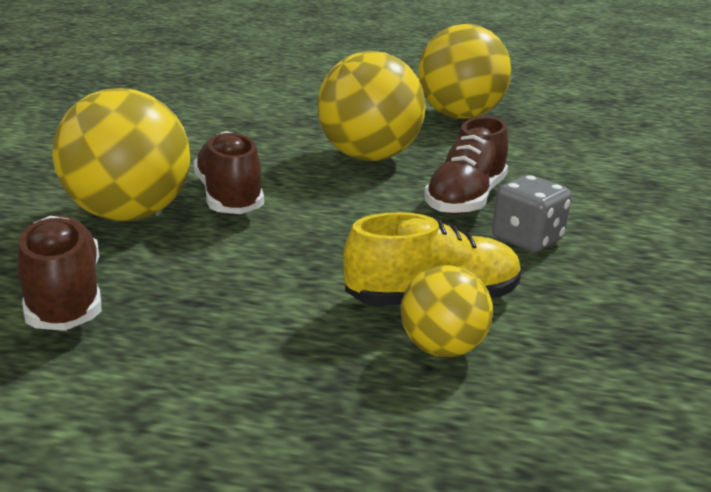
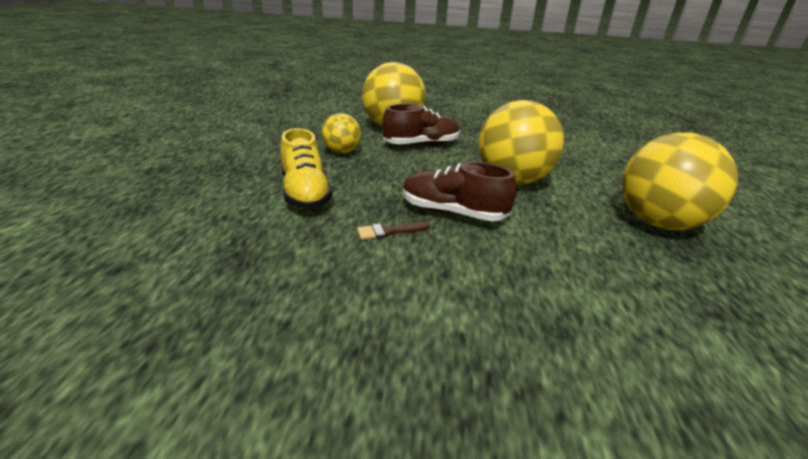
camera: 85 degrees right, 5 degrees up
brown shoe [17,215,102,331] -> none
yellow ball [401,265,493,357] -> yellow ball moved to [321,113,361,154]
grey dice [492,175,572,252] -> brown brush [357,222,429,240]

